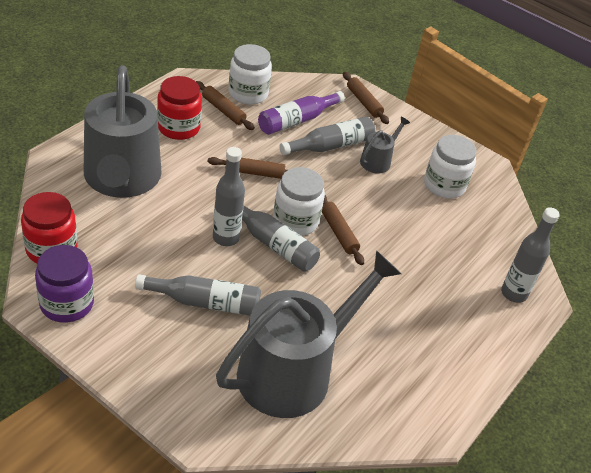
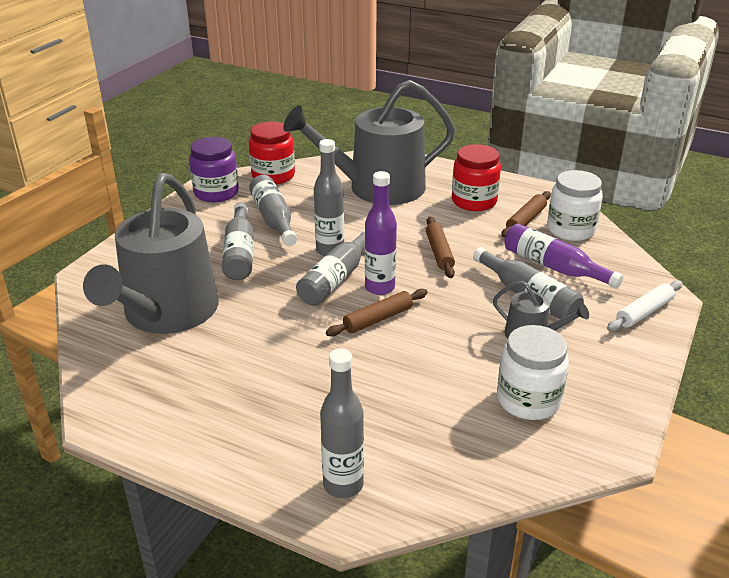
camera: 85 degrees right, 10 degrees down
grey watering can [216,250,401,418] -> grey watering can turned 60 degrees clockwise [83,173,219,334]
white jar [273,167,325,236] -> purple bottle [365,171,397,295]
brown rolling pin [343,72,389,124] -> white rolling pin [607,280,683,331]
none -> grey bottle [249,175,297,246]

